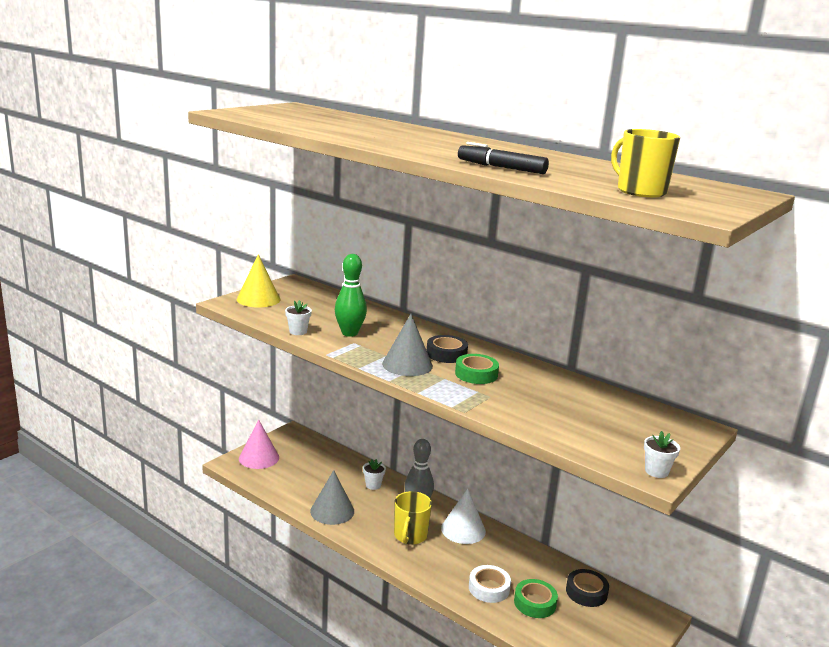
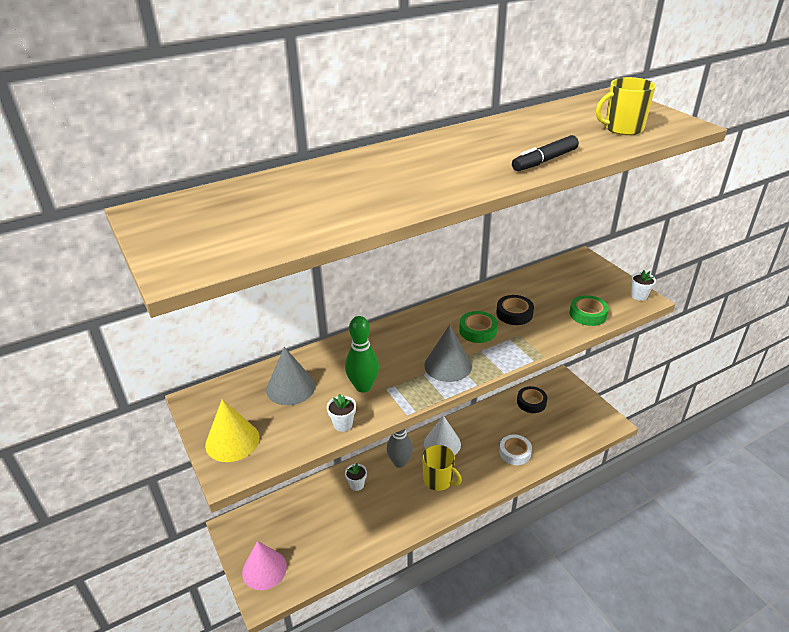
camera: 65 degrees left, 15 degrees up
grey cone [310,470,354,525] -> grey cone moved to [266,347,315,405]
black tape [427,335,468,363] -> black tape moved to [496,295,534,325]
green tape [514,579,558,618] -> green tape moved to [570,295,609,326]

